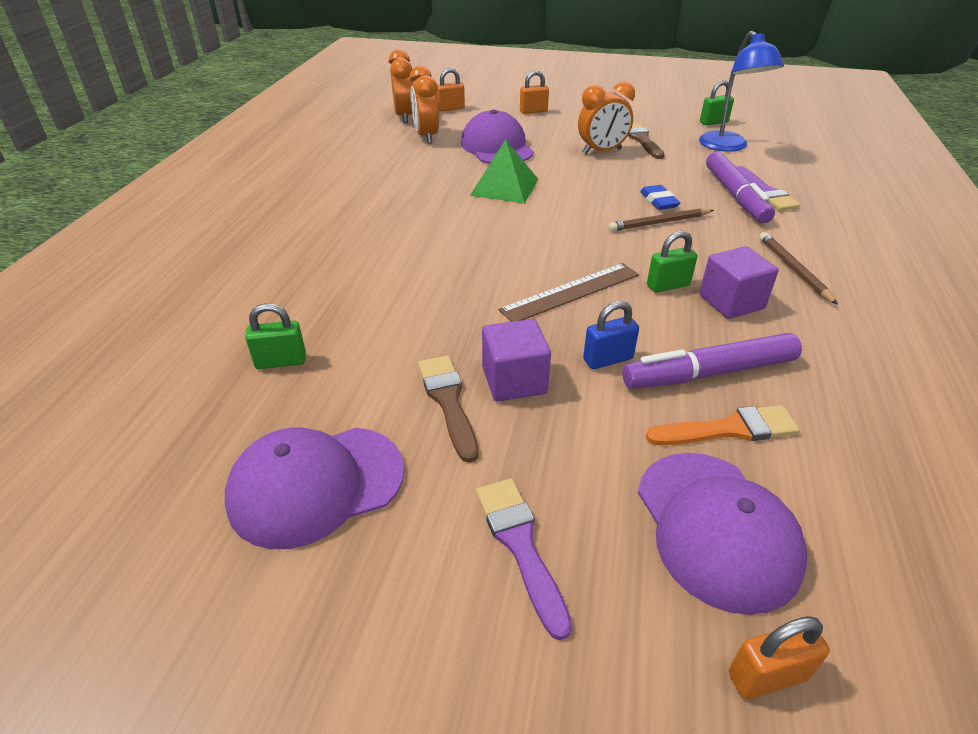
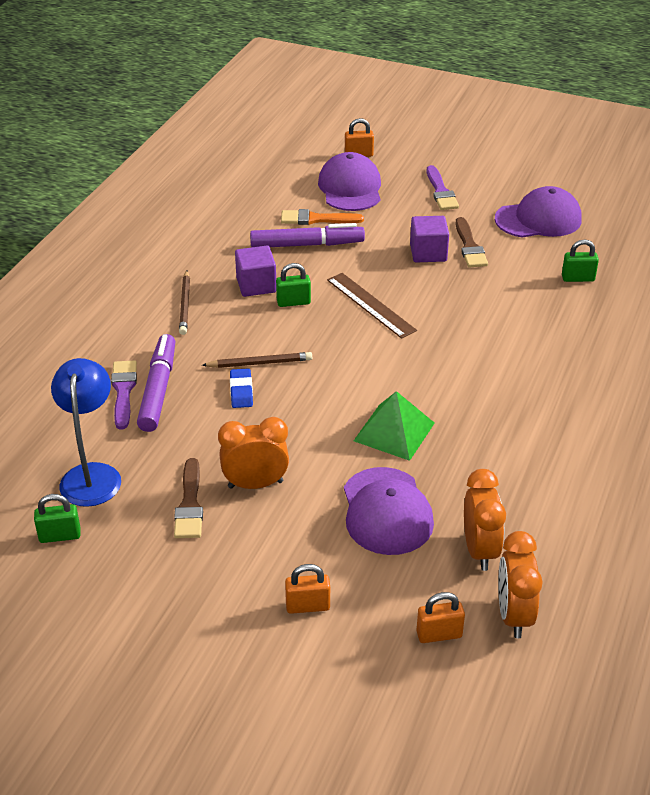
camera: 170 degrees left, 0 degrees up
brown ruler [499,263,639,322] -> brown ruler turned 75 degrees clockwise [327,273,417,339]
blue padlock [583,301,639,369] -> none

